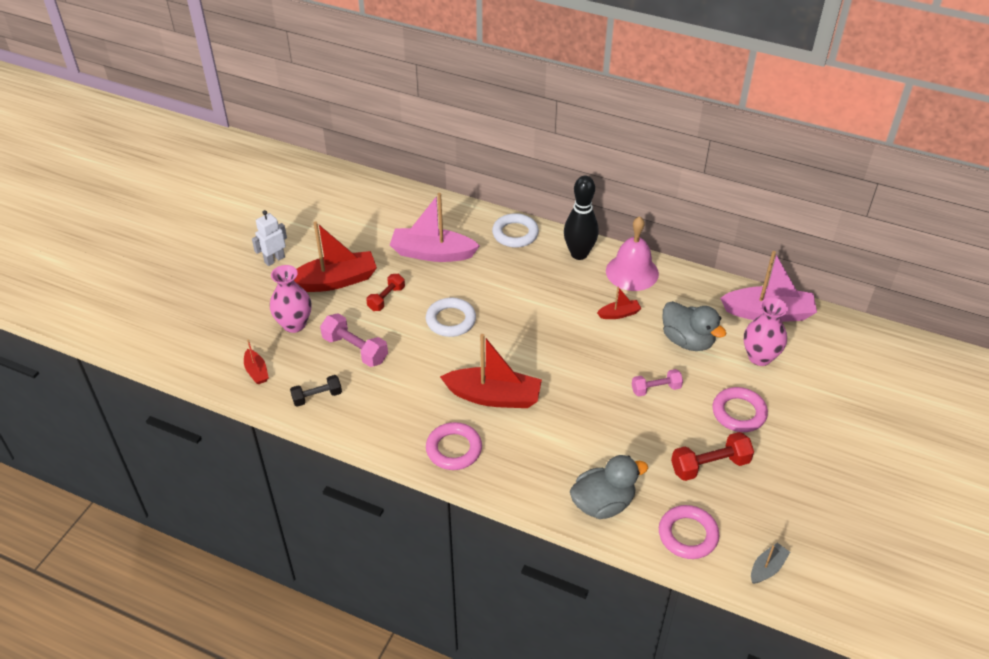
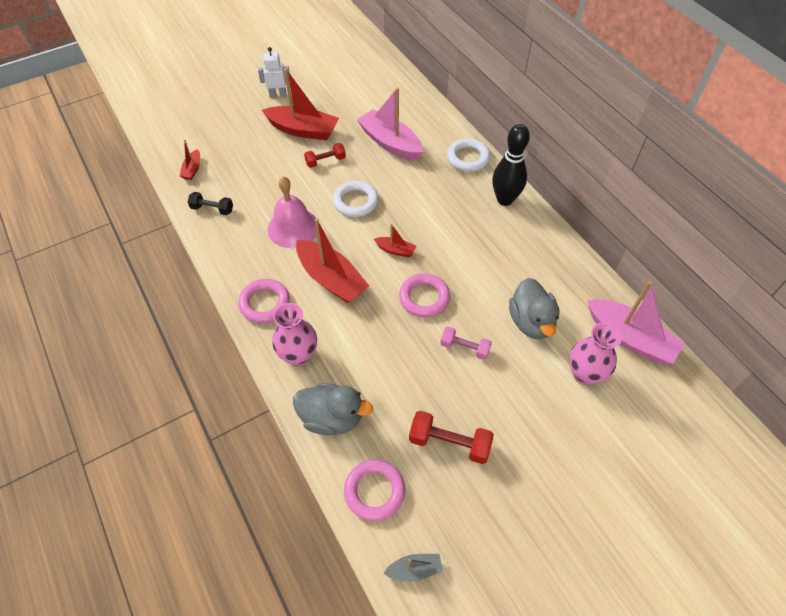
camera: 35 degrees right, 10 degrees up
pink vase [270,265,311,333] -> pink vase moved to [272,303,317,366]
pink dumbbell [320,313,388,367] -> none
red boat [597,286,641,319] -> red boat moved to [374,224,416,257]
pink bell [606,216,659,291] -> pink bell moved to [268,177,317,248]
pink ring [712,387,768,432] -> pink ring moved to [399,273,450,317]

